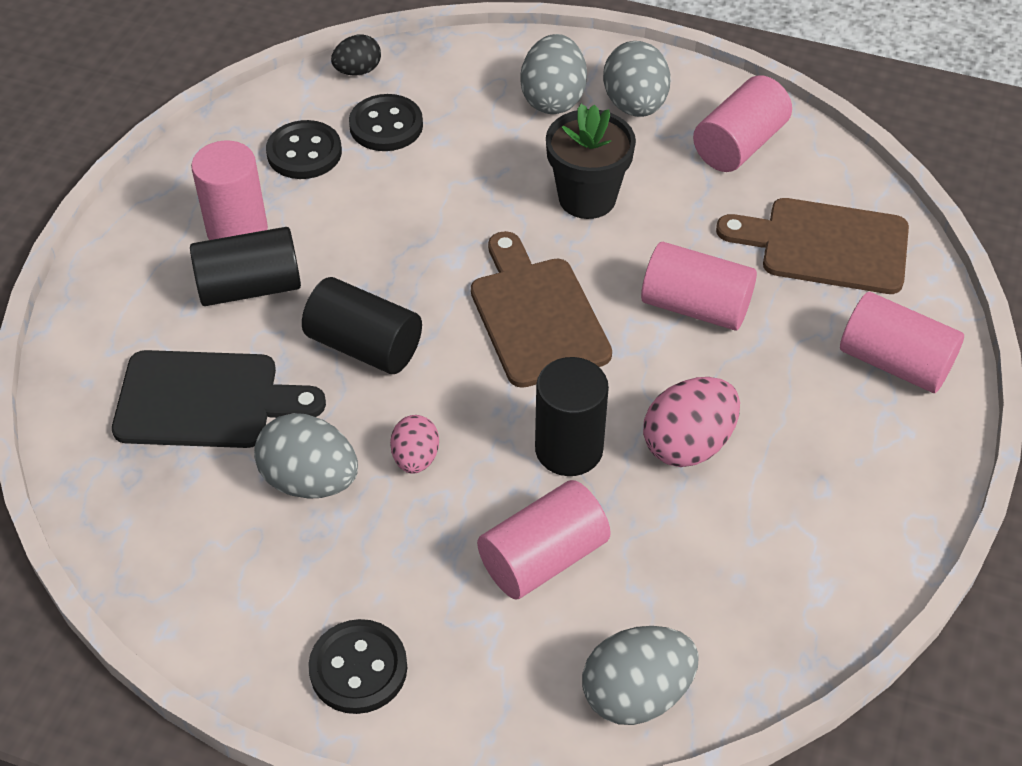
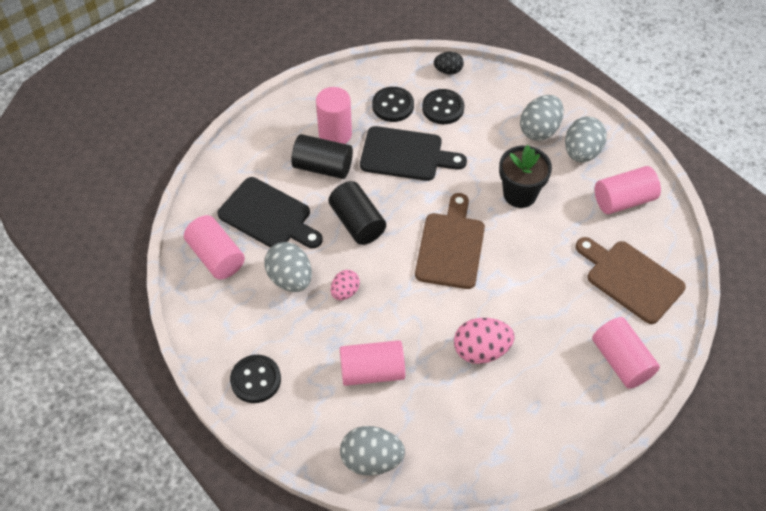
camera: 30 degrees right, 5 degrees up
black cylinder [535,357,609,476] -> none
pink cylinder [641,242,757,331] -> pink cylinder moved to [184,215,245,280]
none -> black cutting board [360,126,467,181]

